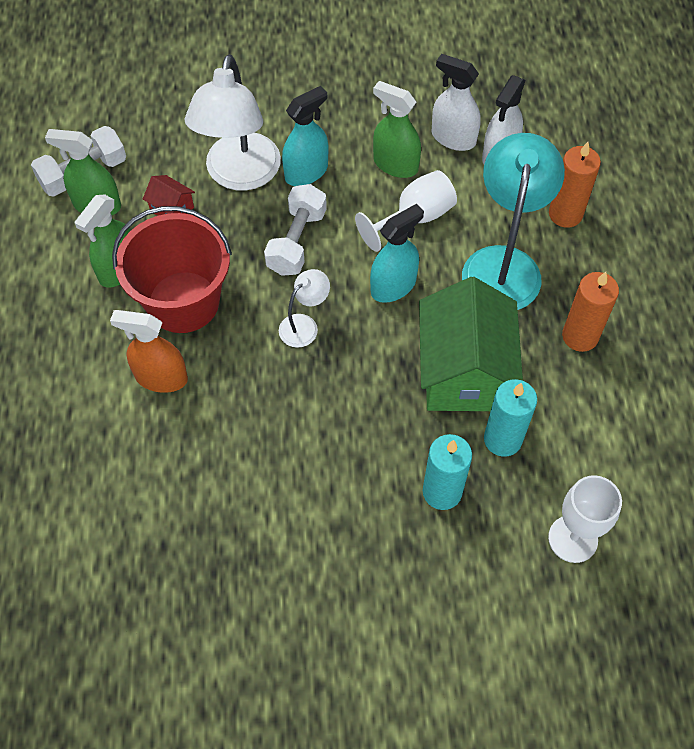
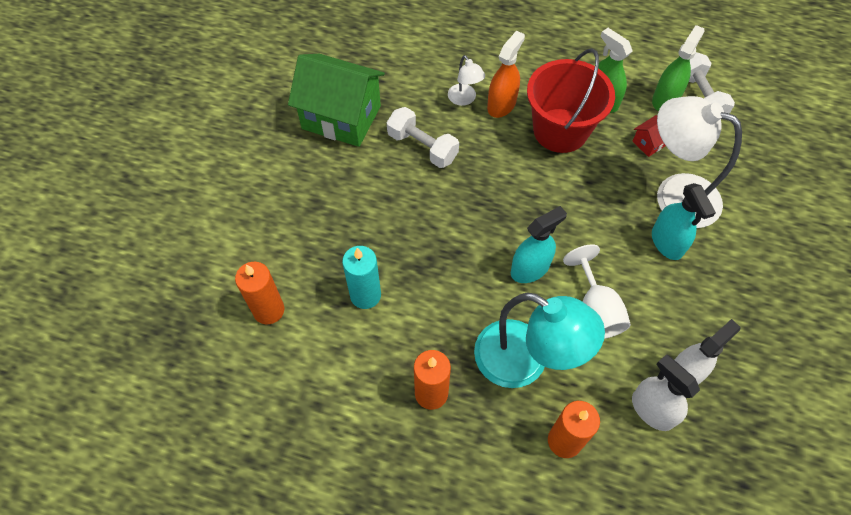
camera: 110 degrees right, 0 degrees up
white dumbbell [264,184,327,276] -> white dumbbell moved to [387,107,459,168]
white lamp [279,269,330,348] -> white lamp moved to [448,55,485,106]
turquoise spray bottle [370,204,424,303] -> turquoise spray bottle turned 105 degrees counterclockwise [511,206,567,283]
green spray bottle [373,81,421,178] -> none
green house [419,277,523,411] -> green house moved to [288,54,385,147]
turquoise candle [423,434,472,510] -> none
white goblet [548,475,622,563] -> orange candle [235,262,284,324]

